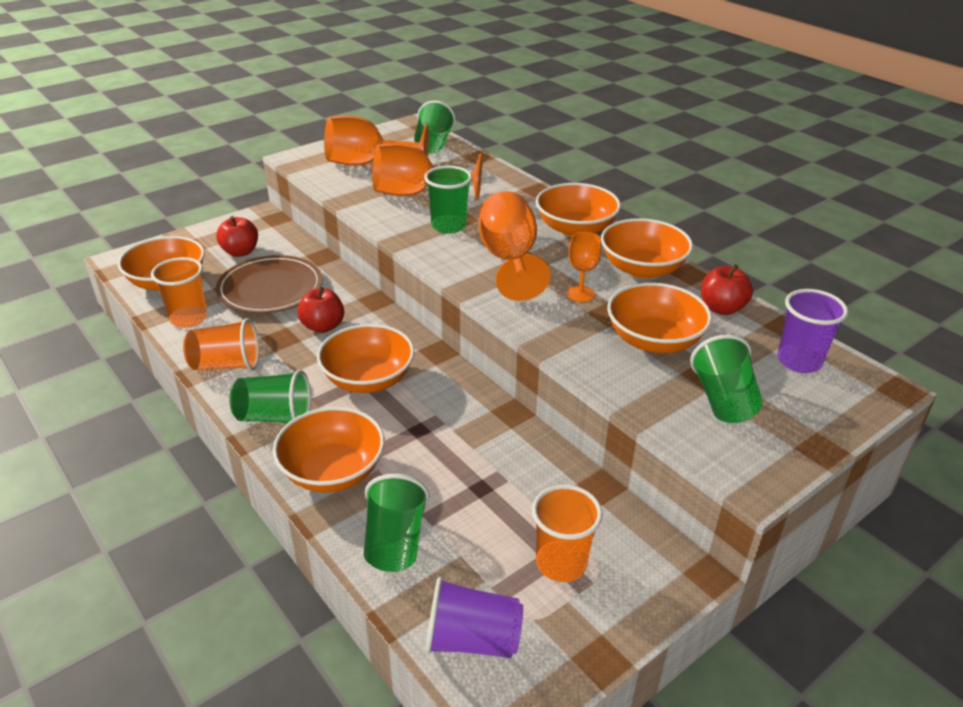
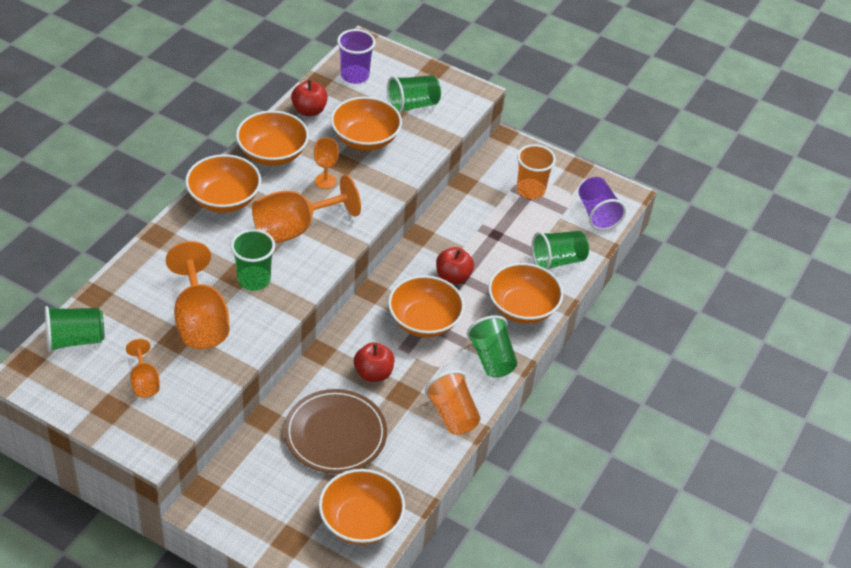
camera: 115 degrees left, 10 degrees up
orange cup [151,257,207,328] -> none
red apple [216,216,258,257] -> red apple moved to [436,247,474,284]
orange goblet [324,116,429,166] -> orange goblet [126,339,160,398], size x0.52

